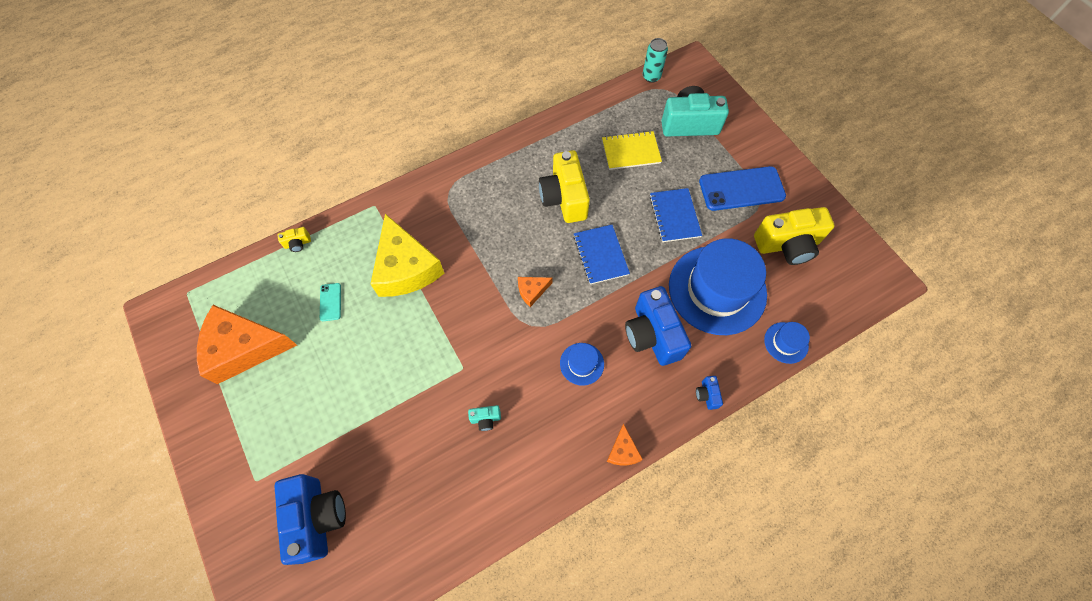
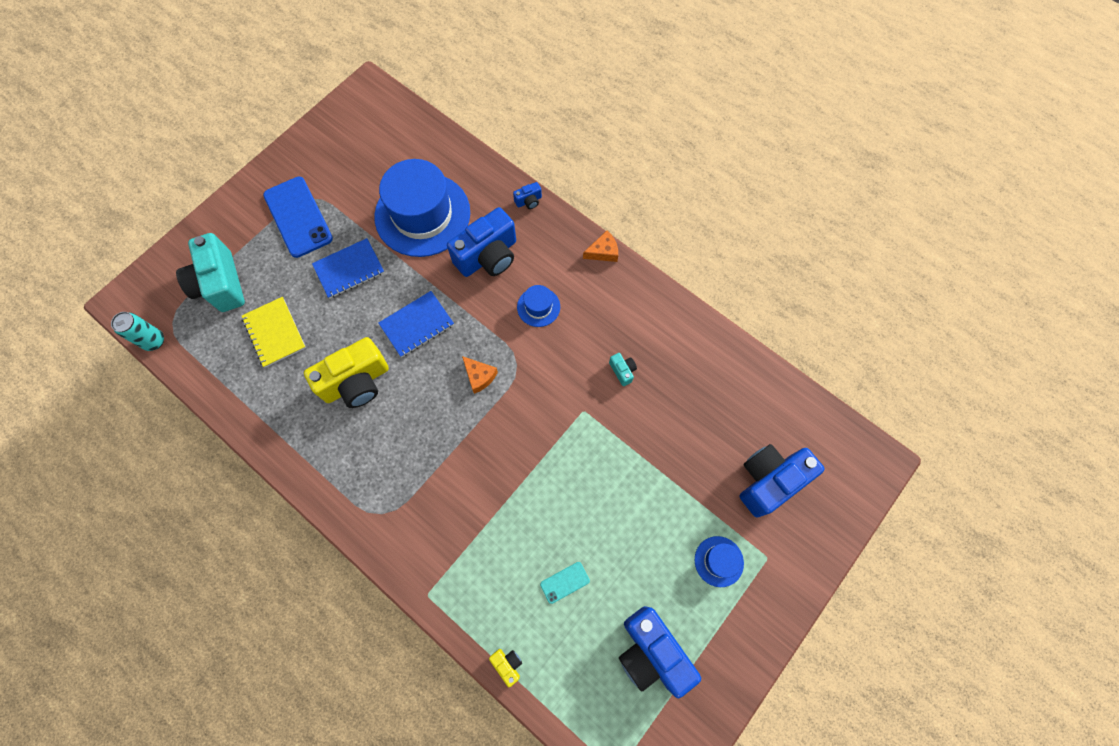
camera: 110 degrees left, 5 degrees up
orange cheese [197,305,297,384] -> blue camera [619,606,701,698]
yellow cheese [371,214,444,297] -> none
yellow camera [754,207,834,265] -> none
blue hat [764,322,810,364] -> blue hat moved to [695,536,744,587]

